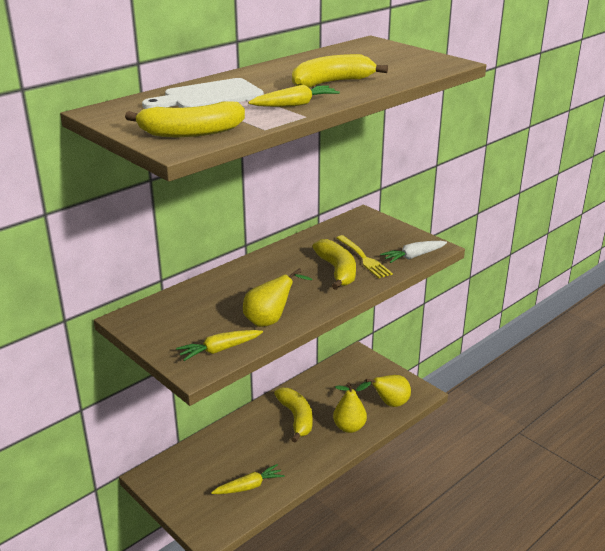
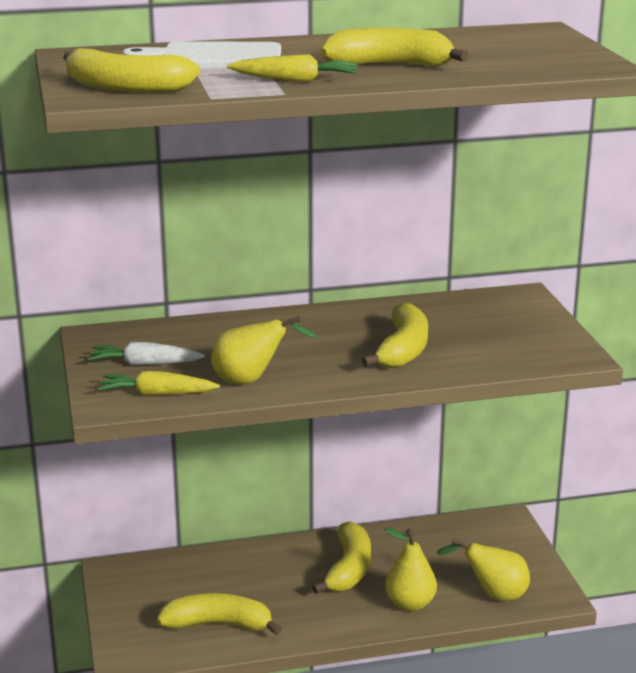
camera: 30 degrees right, 5 degrees down
yellow carrot [211,464,285,494] -> yellow banana [157,593,282,635]
yellow fork [336,235,393,278] -> none
white carrot [380,241,447,263] -> white carrot moved to [87,342,205,365]

